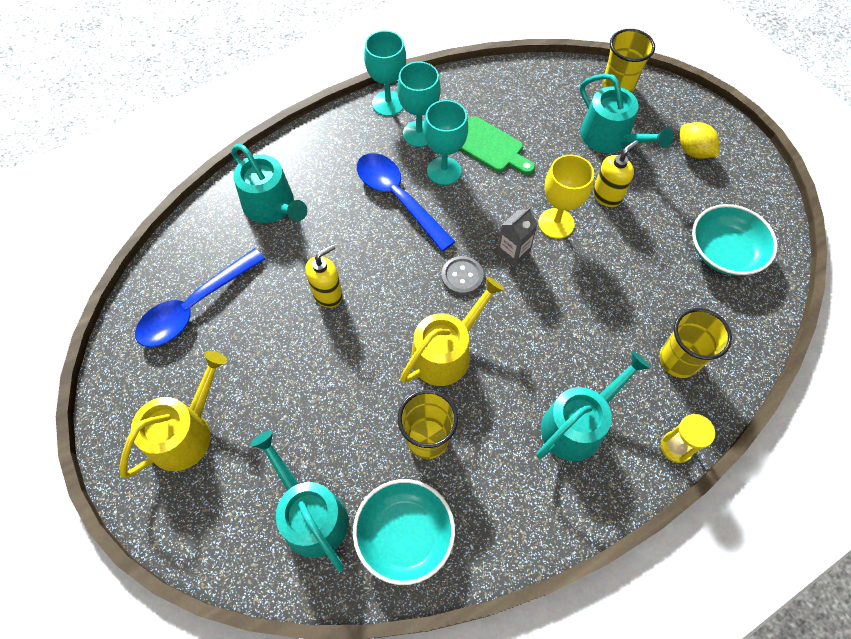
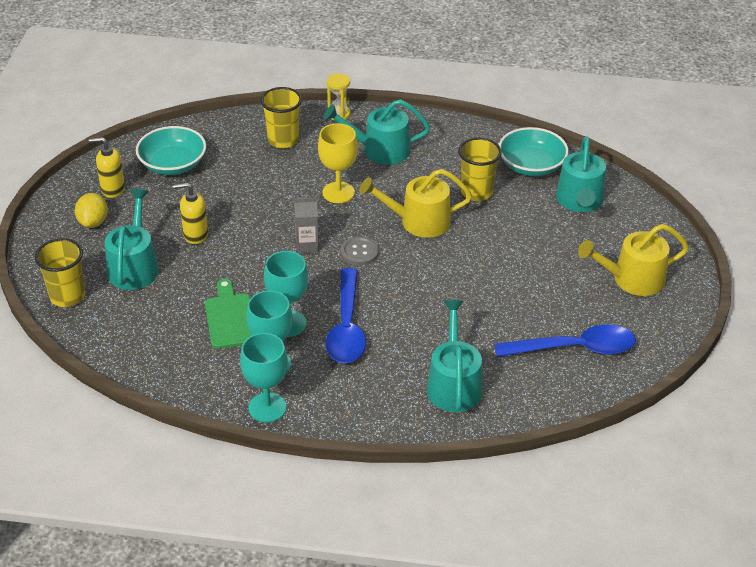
camera: 140 degrees left, 20 degrees down
yellow soap dispenser [305,244,343,308] -> yellow soap dispenser moved to [89,137,125,198]
yellow goblet [538,155,594,239] -> yellow goblet moved to [318,123,358,203]

